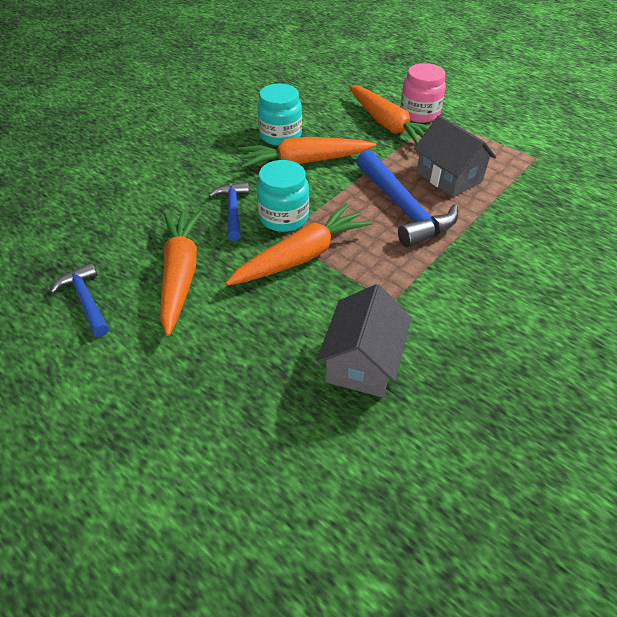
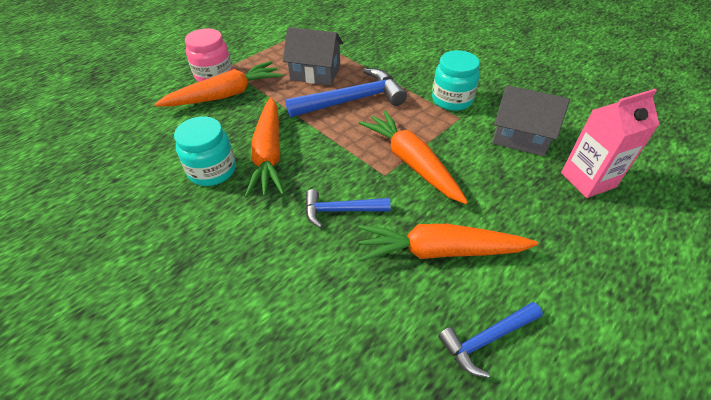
camera: 85 degrees left, 0 degrees up
turquoise jar [257,160,309,232] -> turquoise jar moved to [432,50,480,111]
grey house [414,115,496,197] -> grey house turned 45 degrees clockwise [283,27,343,85]
none -> pink carton [561,89,659,198]

